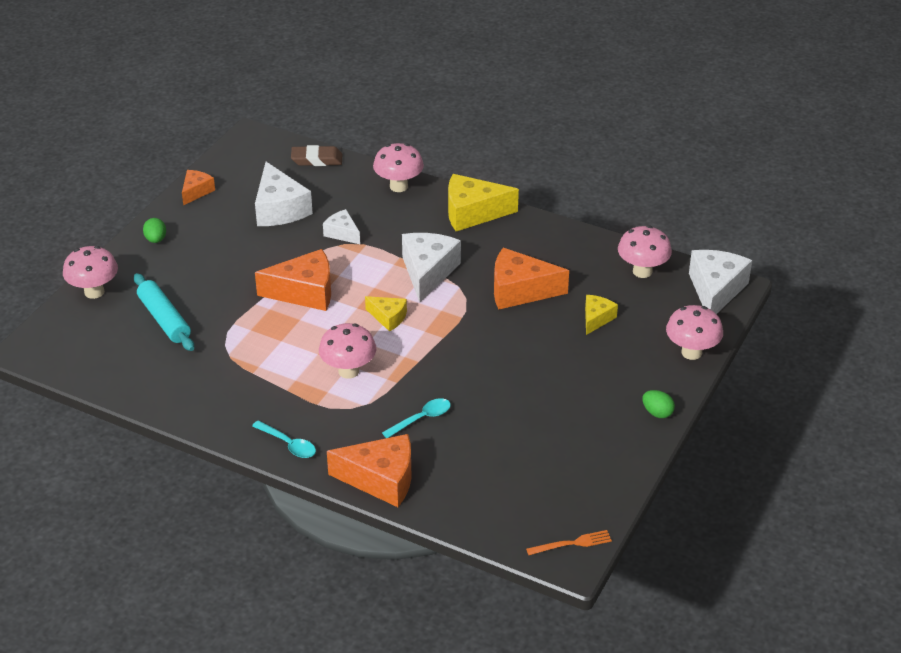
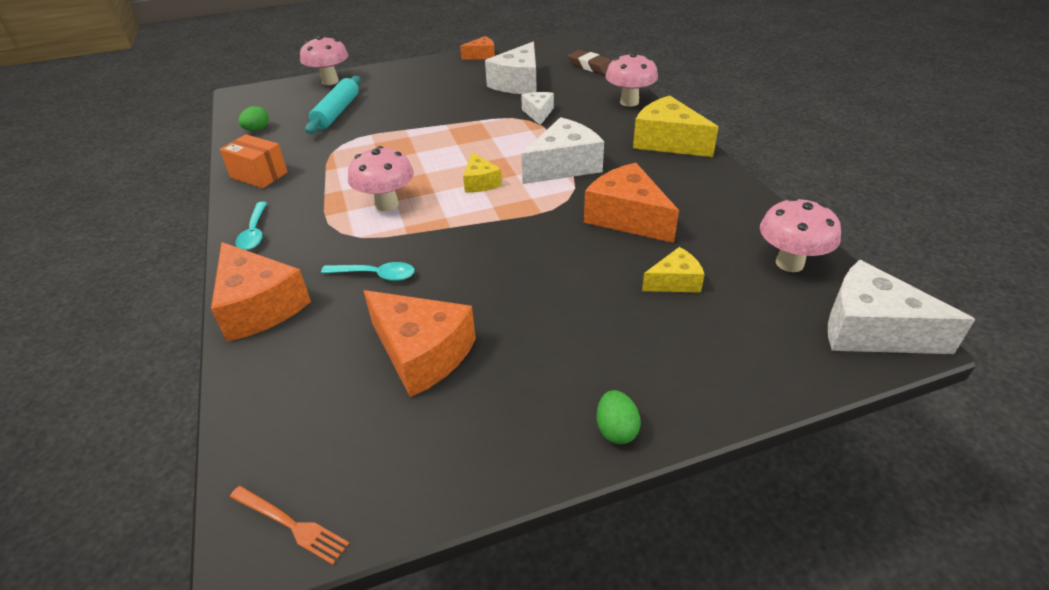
camera: 45 degrees right, 0 degrees up
green egg [143,218,166,243] -> green egg moved to [238,106,269,131]
orange cheese [255,249,331,311] -> orange cheese moved to [363,290,476,397]
pink mushroom [666,305,723,360] -> none
white cheese [689,250,752,314] -> white cheese turned 120 degrees counterclockwise [828,260,975,354]
none -> orange box [220,134,288,188]

